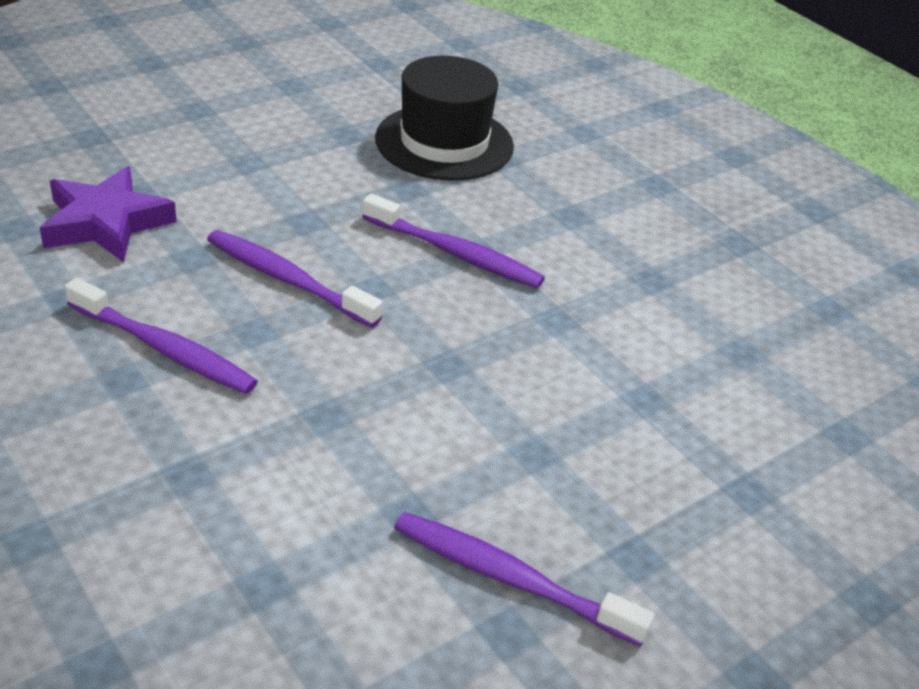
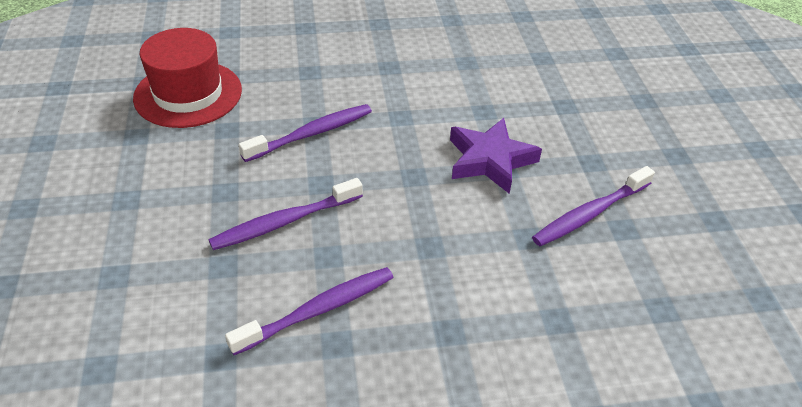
camera: 60 degrees left, 5 degrees up
purple star [40,166,177,262] -> purple star moved to [450,118,542,194]
black hat [375,56,514,181] -> red hat [133,28,242,128]

